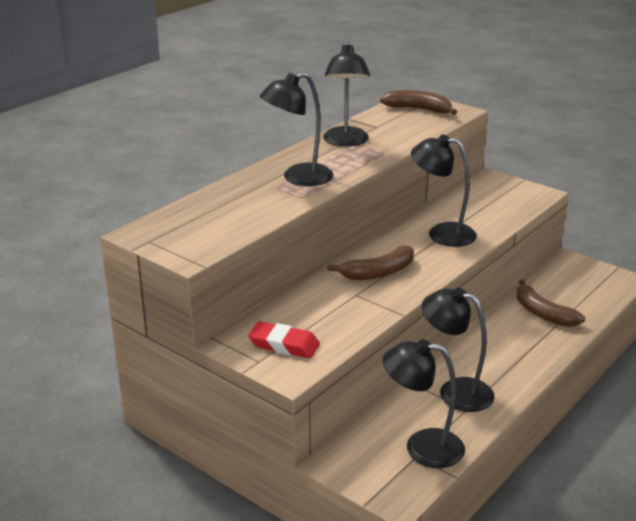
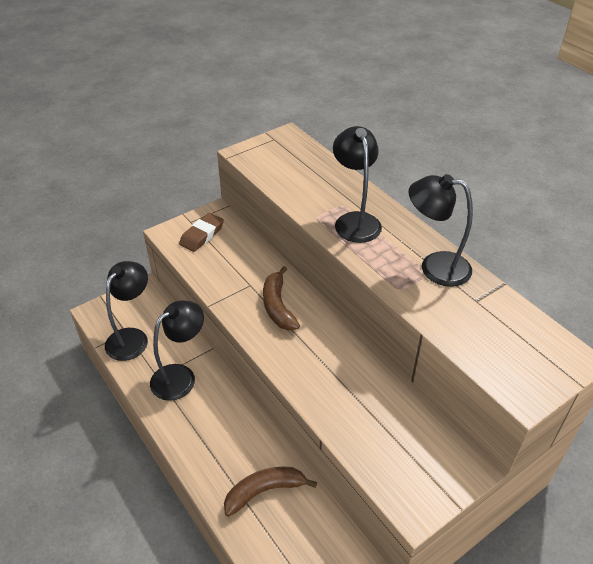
camera: 105 degrees right, 15 degrees up
red eraser [248,321,320,358] -> brown eraser [179,213,224,252]
brown banana [380,90,457,115] -> none
black lamp [411,134,477,247] -> none

